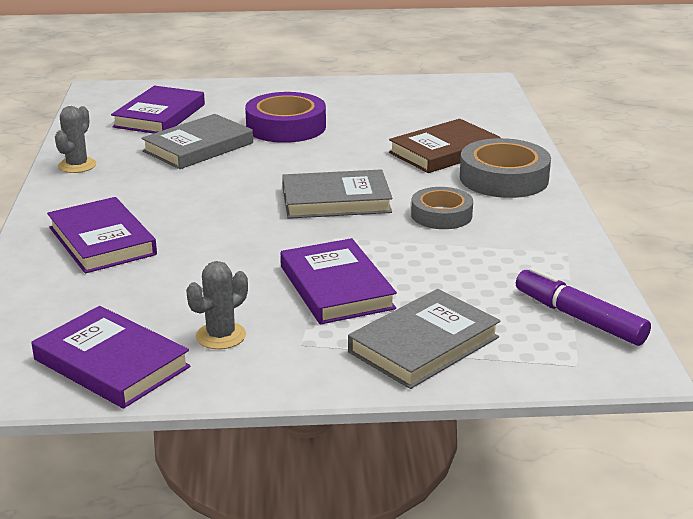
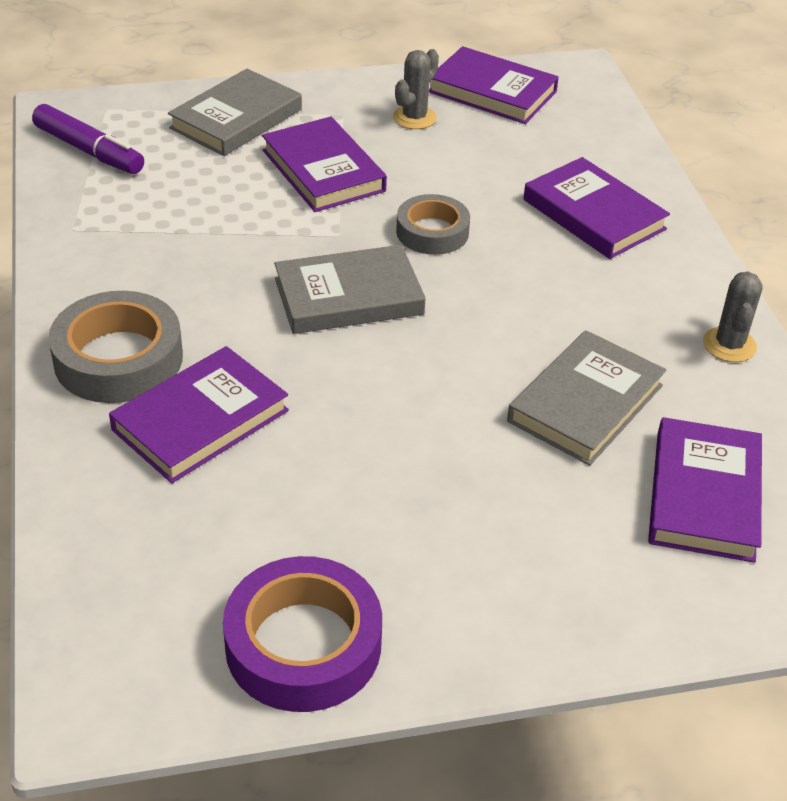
camera: 170 degrees right, 15 degrees up
purple tape [245,92,326,143] -> purple tape moved to [223,556,382,712]
brown book [389,119,501,173] -> purple book [109,346,289,483]
grey tape [411,187,473,229] -> grey tape moved to [396,194,470,255]

